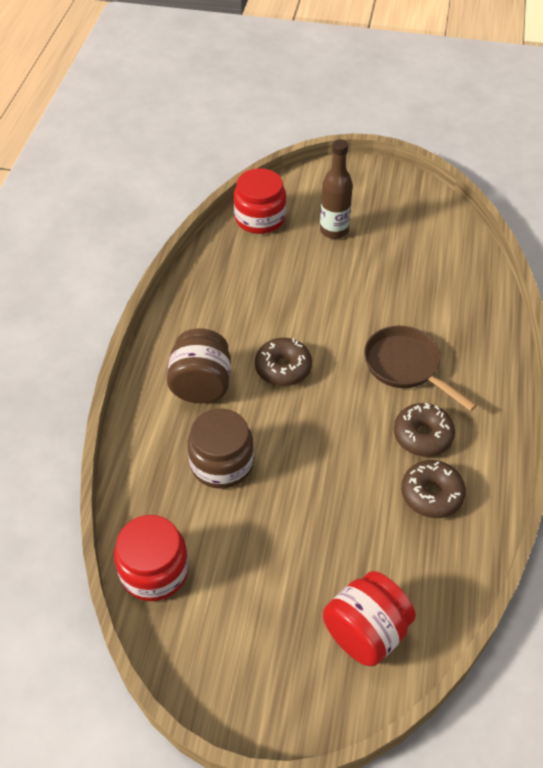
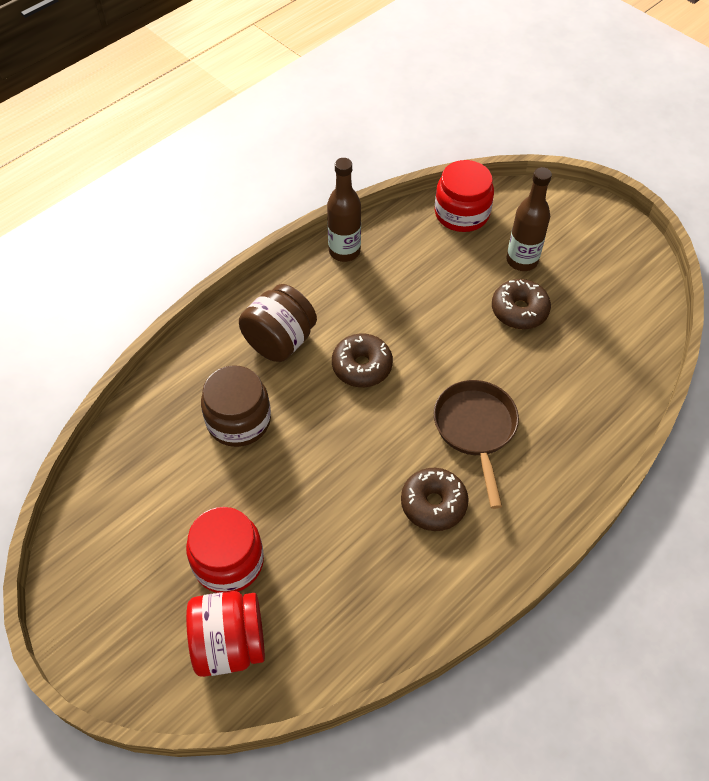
camera: 35 degrees right, 5 degrees up
red jar [114,515,189,601] -> red jar moved to [186,507,264,593]
brown donut [401,460,466,518] -> brown donut moved to [492,279,551,329]
none -> brown bottle [327,158,361,262]

